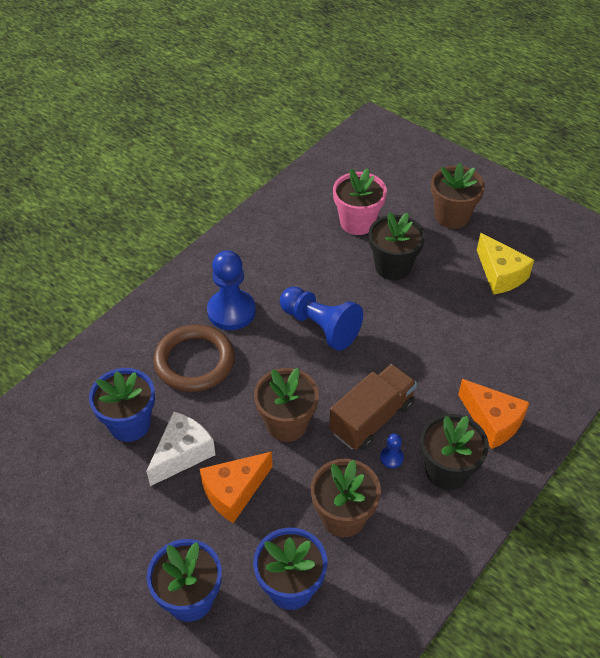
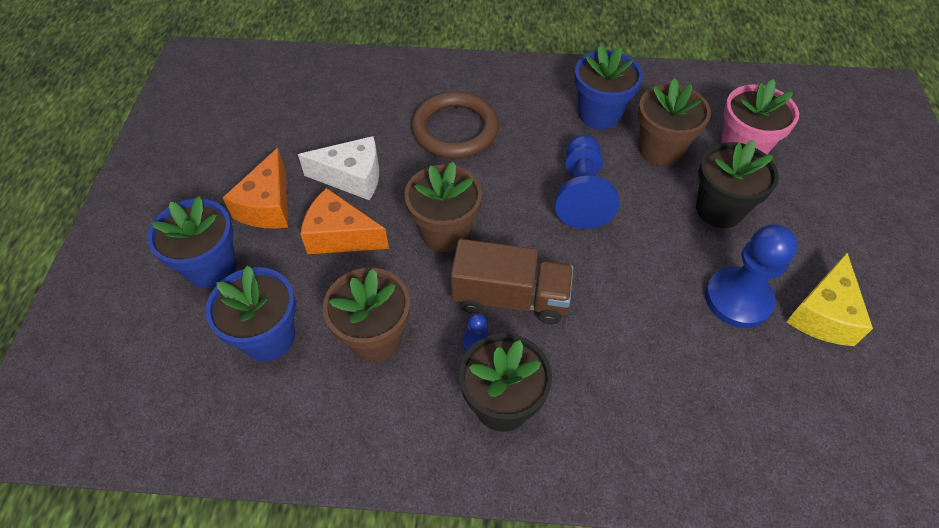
camera: 55 degrees right, 5 degrees up
blue flower pot [89,368,155,442] -> blue flower pot moved to [574,45,643,130]
blue pawn [207,250,256,330] -> blue pawn moved to [705,224,798,328]
brown flower pot [431,163,485,229] -> brown flower pot moved to [638,78,711,166]
orange cheese [458,379,530,449] -> orange cheese moved to [223,148,288,229]

